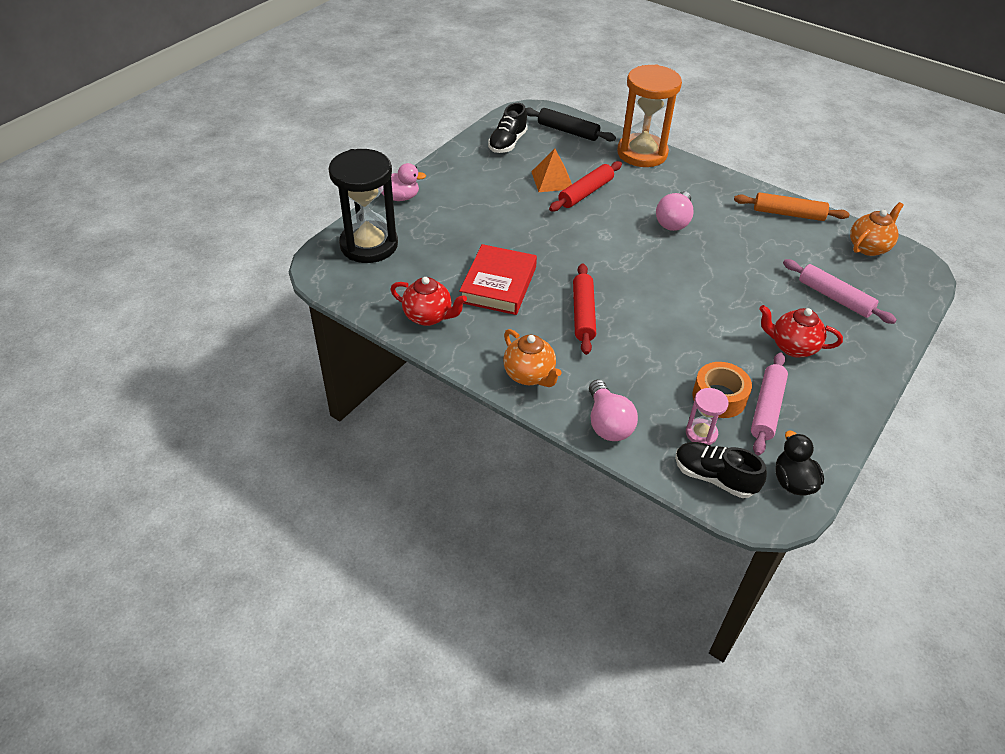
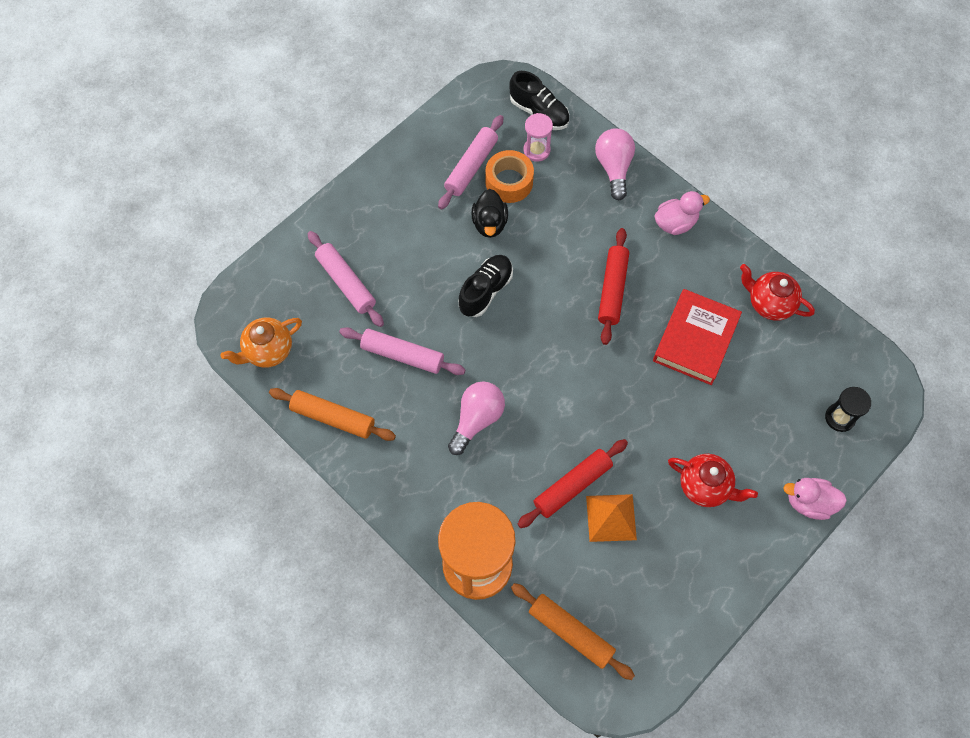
camera: 170 degrees left, 20 degrees up
black hourglass [329,149,398,263] -> black hourglass [825,387,871,432], size x0.45
black shoe [488,103,528,153] -> black shoe moved to [458,255,513,317]
orange teapot [503,329,562,387] -> pink duck [655,191,710,235]
black rolling pin [526,108,616,141] -> orange rolling pin [511,583,635,680]
red teapot [759,305,843,357] -> red teapot moved to [668,454,758,507]
black duck [775,430,824,495] -> black duck moved to [471,189,508,238]
none -> pink rolling pin [339,327,465,375]

